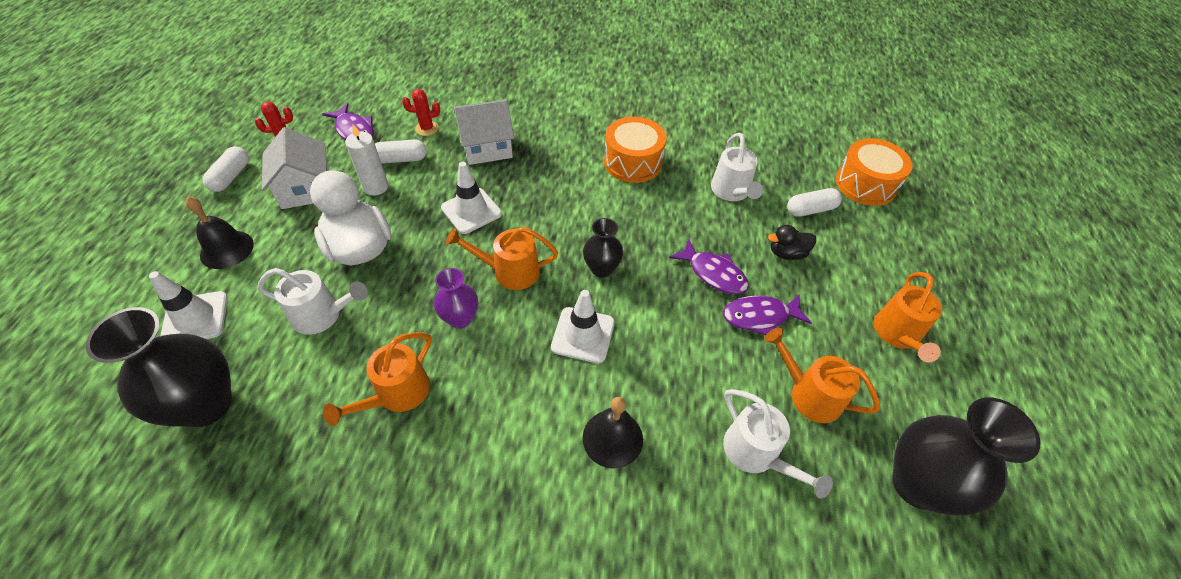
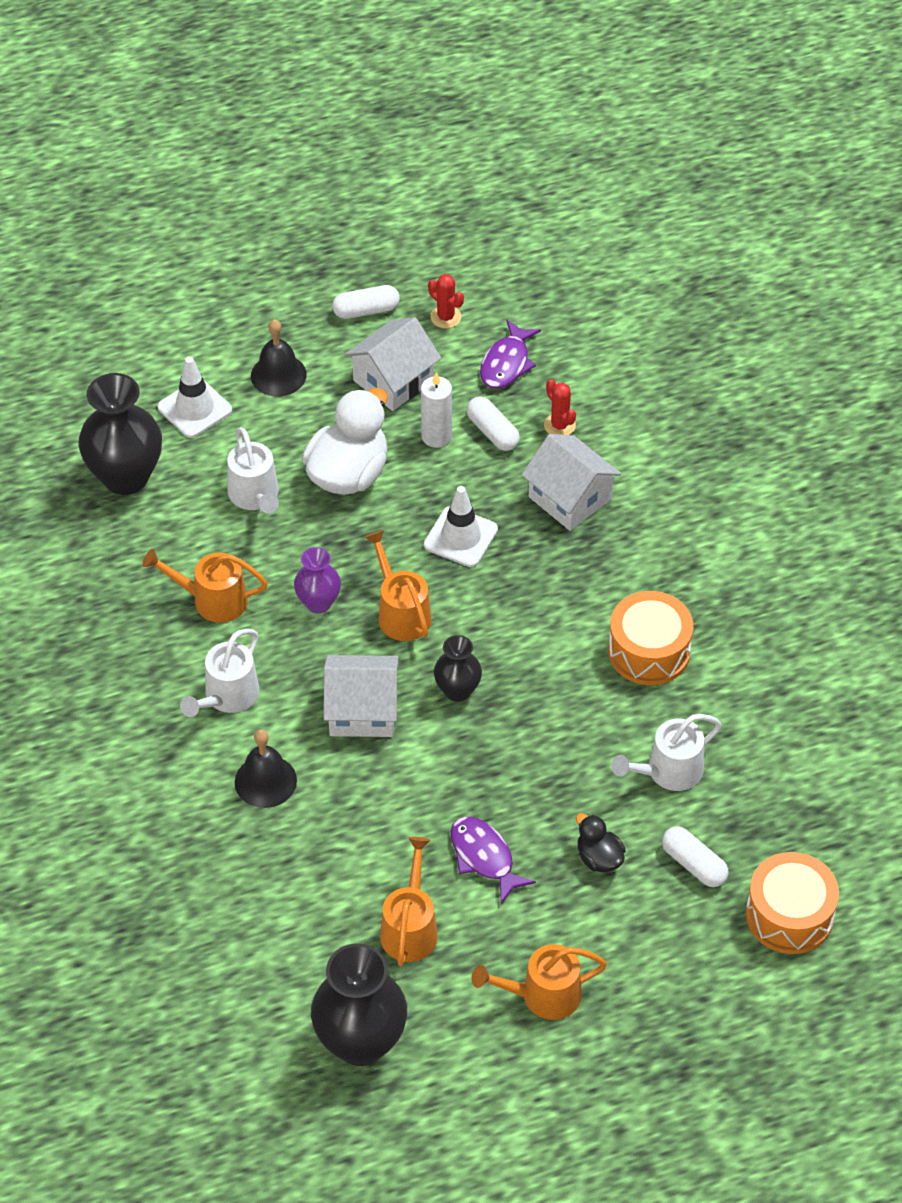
camera: 65 degrees right, 0 degrees up
white traffic cone [551,290,615,363] -> white house [324,655,399,737]
purple fish [669,239,749,294] -> none
white watering can [723,389,833,499] -> white watering can moved to [180,629,259,717]

